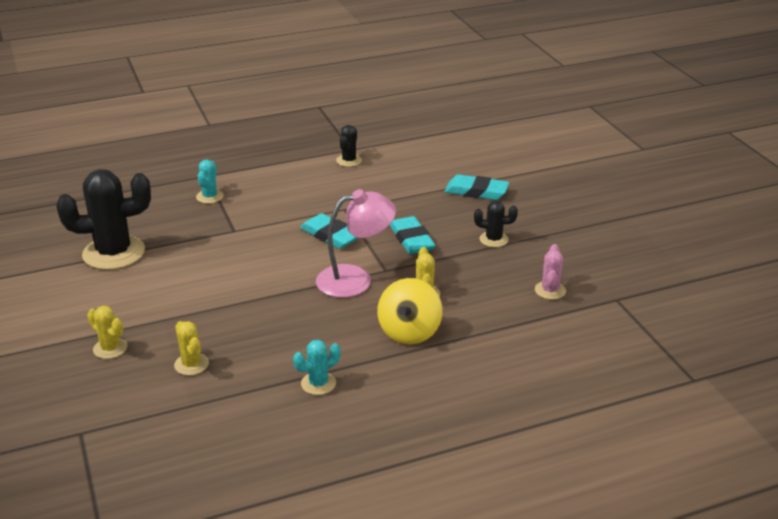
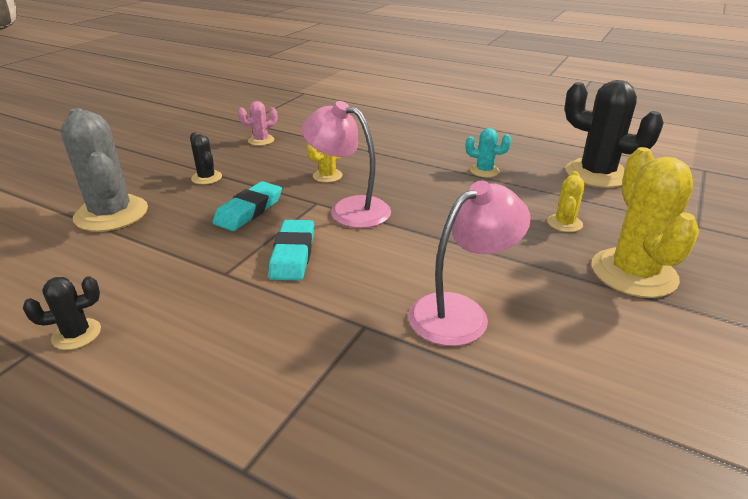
camera: 130 degrees left, 0 degrees up
black cactus [56,169,151,270] -> black cactus moved to [565,80,664,188]
yellow cactus [87,306,128,359] -> yellow cactus [592,147,699,298], size x2.07
turquoise cactus [196,160,224,204] -> none
yellow spinning top [377,278,443,344] -> none
turquoise eraser [444,174,509,200] -> grey cactus [61,108,148,232]
none -> pink lamp [408,181,531,346]

